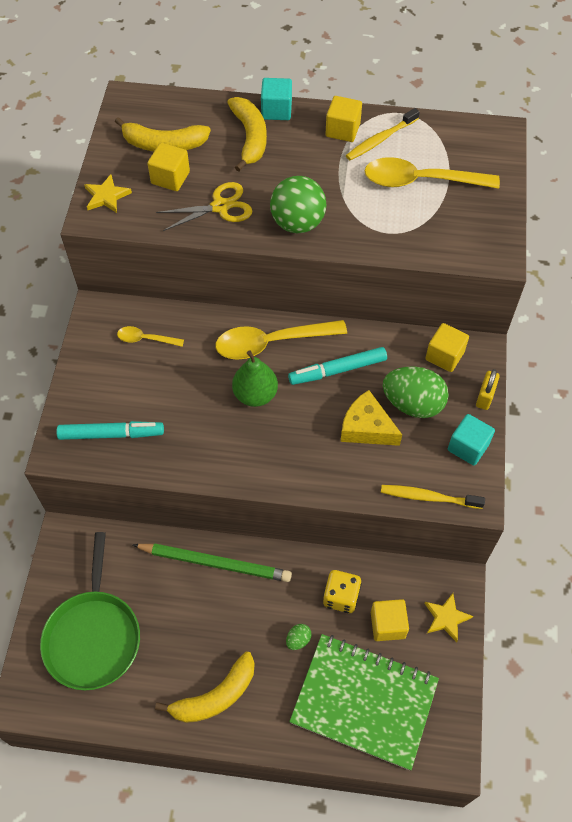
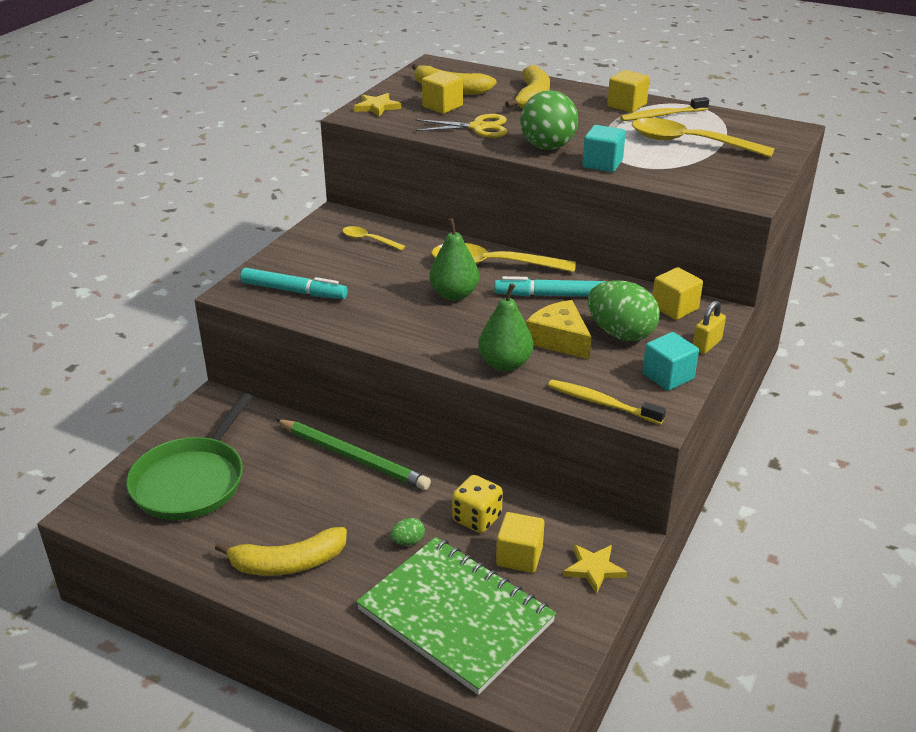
camera: 20 degrees right, 25 degrees down
turquoise cube [261,78,292,120] -> turquoise cube moved to [582,125,626,172]
none -> green pear [478,283,533,372]

